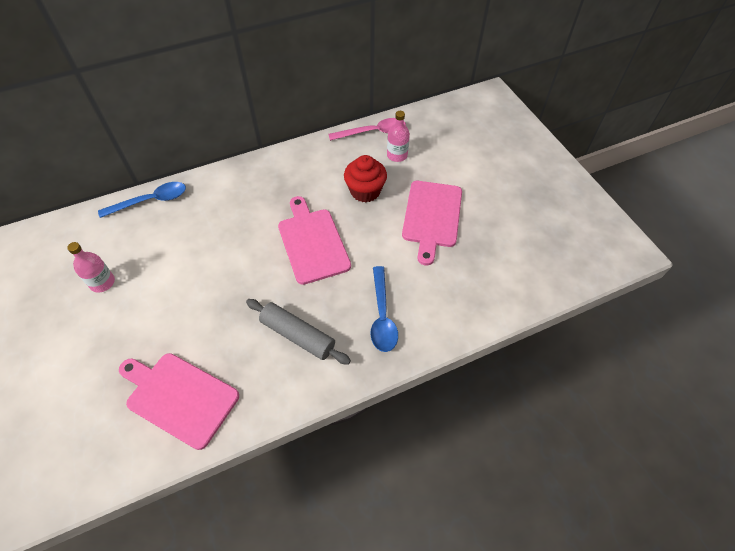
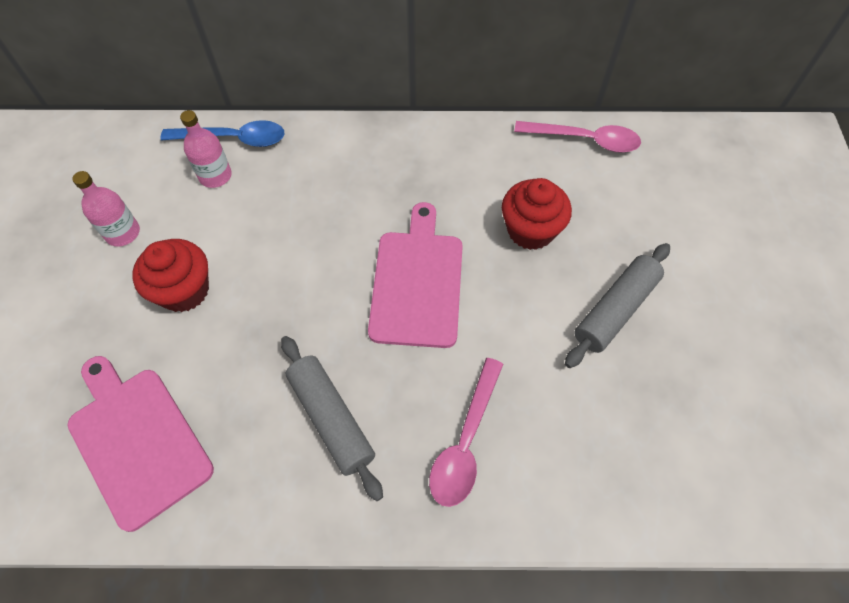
camera: 25 degrees right, 5 degrees up
blue spoon [370,266,398,352] -> pink spoon [429,358,503,507]
pink bottle [387,111,410,162] -> pink bottle moved to [180,110,232,188]
pink cutting board [402,181,462,265] -> grey rolling pin [565,243,670,368]
none -> red cupcake [132,239,209,312]

